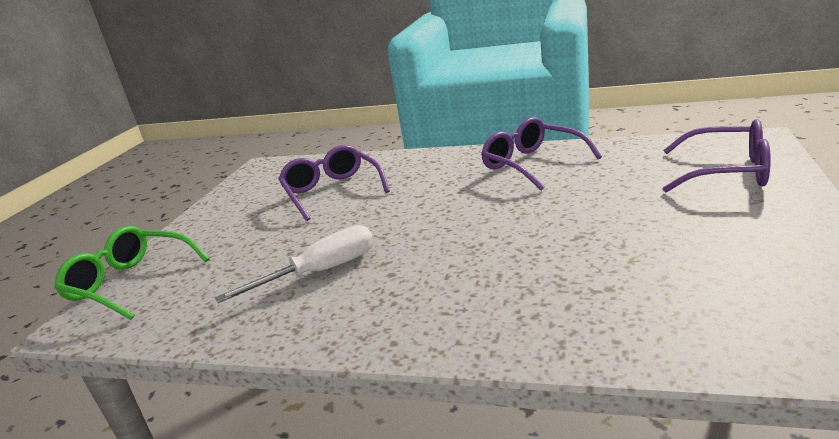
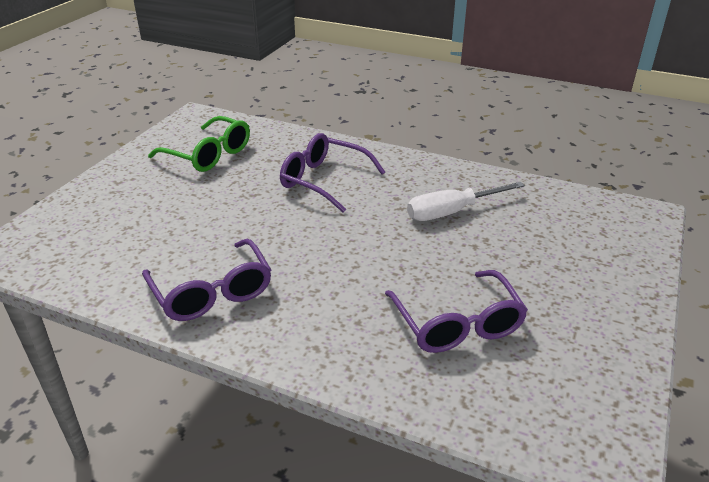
camera: 175 degrees left, 10 degrees up
green glasses [54,226,209,320] -> green glasses moved to [148,116,250,172]
purple glasses [663,119,771,192] -> purple glasses moved to [280,133,385,213]

